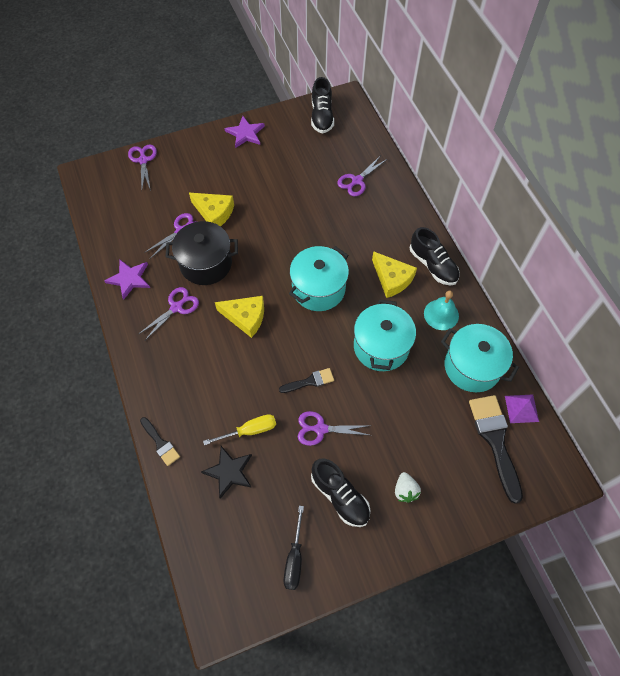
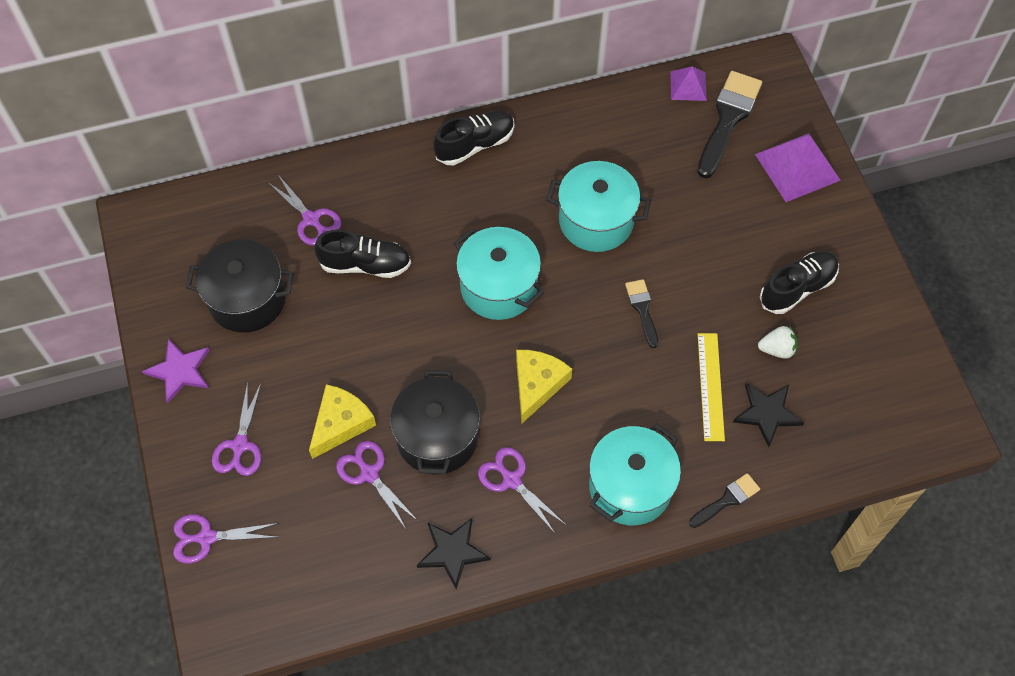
camera: 85 degrees left, 0 degrees up
purple star [104,260,150,300] -> black star [417,518,491,590]
yellow screwdriver [203,414,276,445] -> yellow ruler [698,333,725,441]
black screwdriver [284,506,304,590] -> none
purple scissors [298,411,372,446] -> purple scissors moved to [212,381,261,476]
black shoe [311,77,334,133] -> black shoe moved to [314,229,411,278]
yellow cheese [372,251,417,298] -> none
white strawberry [395,472,421,503] -> white strawberry moved to [758,326,797,359]
turquoise bell [424,290,459,330] -> none
turquoise pot [441,324,519,392] -> turquoise pot moved to [589,424,681,525]
black brush [469,395,523,504] -> black brush turned 120 degrees clockwise [697,71,762,178]
none -> black pot [186,239,294,333]
none -> purple pyramid [755,133,841,202]

